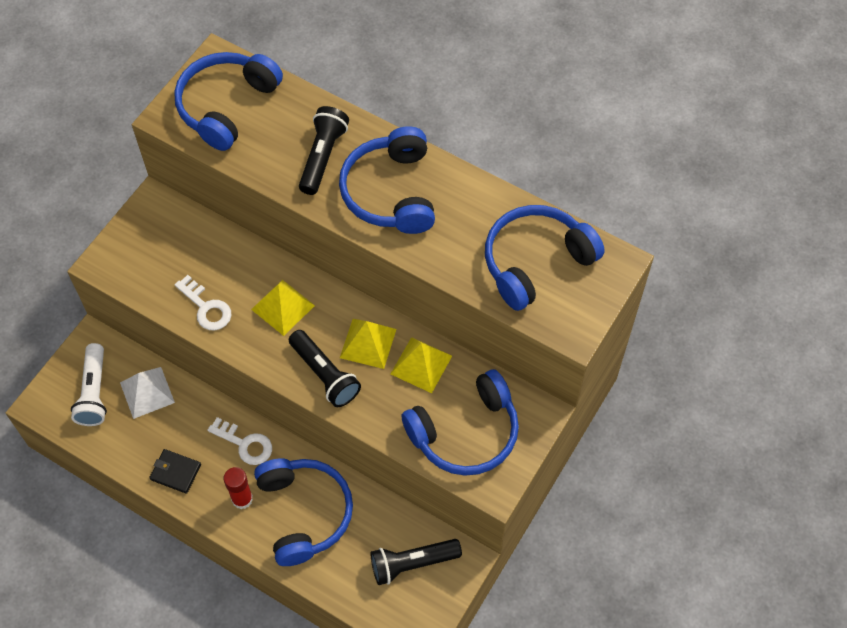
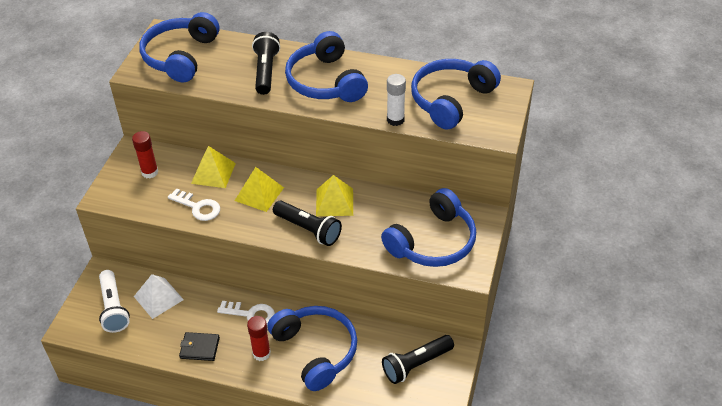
camera: 15 degrees left, 15 degrees down
yellow pyramid [391,337,452,393] -> yellow pyramid moved to [191,146,236,188]
none -> red glue stick [132,131,158,178]
none -> white glue stick [387,74,406,126]

